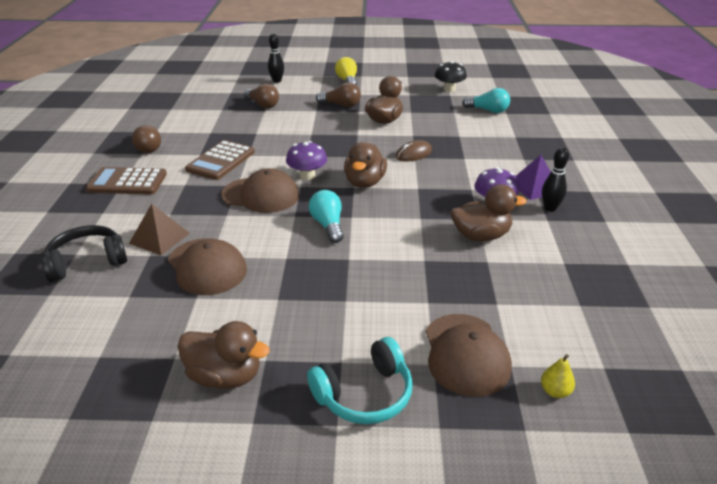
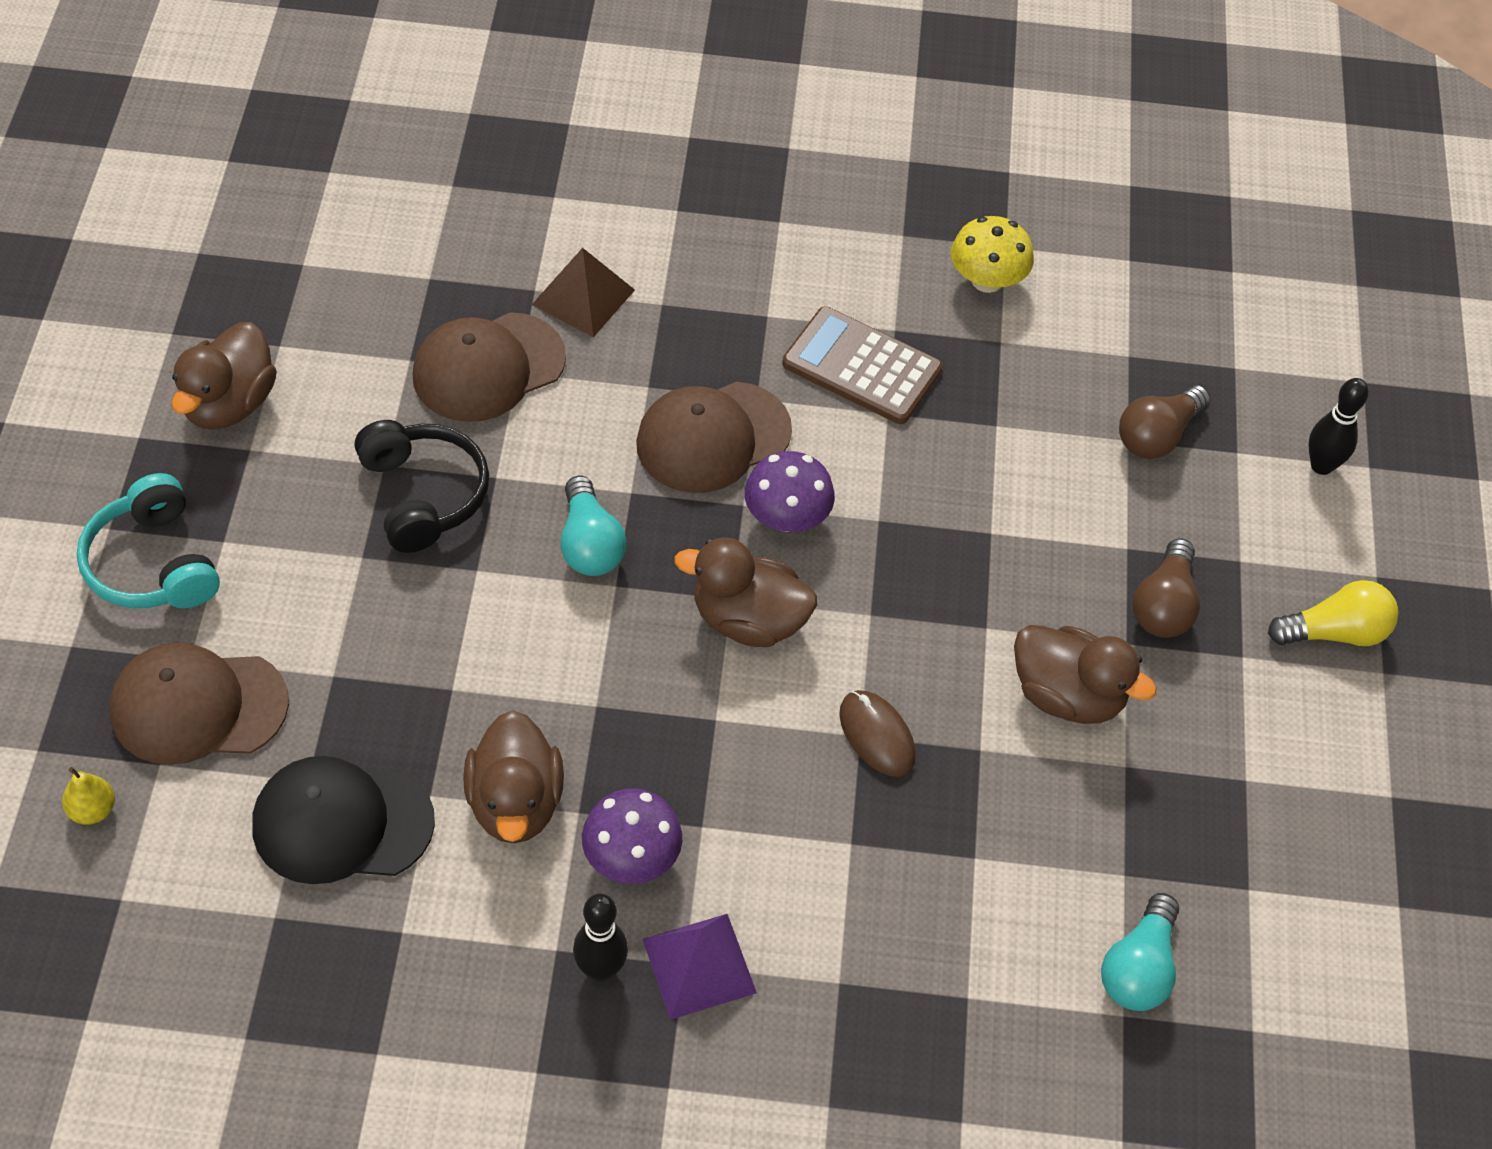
camera: 90 degrees right, 20 degrees up
black headphones [40,225,127,282] -> black headphones moved to [354,420,489,553]
brown calculator [86,167,167,195] -> none
brown light bulb [132,125,161,153] -> none
brown cap [221,168,299,213] -> brown cap turned 45 degrees clockwise [636,382,792,493]
turquoise light bulb [309,190,344,243] -> turquoise light bulb turned 90 degrees clockwise [560,476,627,576]
black mushroom [435,61,467,92] -> none
none -> black cap [252,756,435,884]
none -> yellow mushroom [951,216,1034,293]

